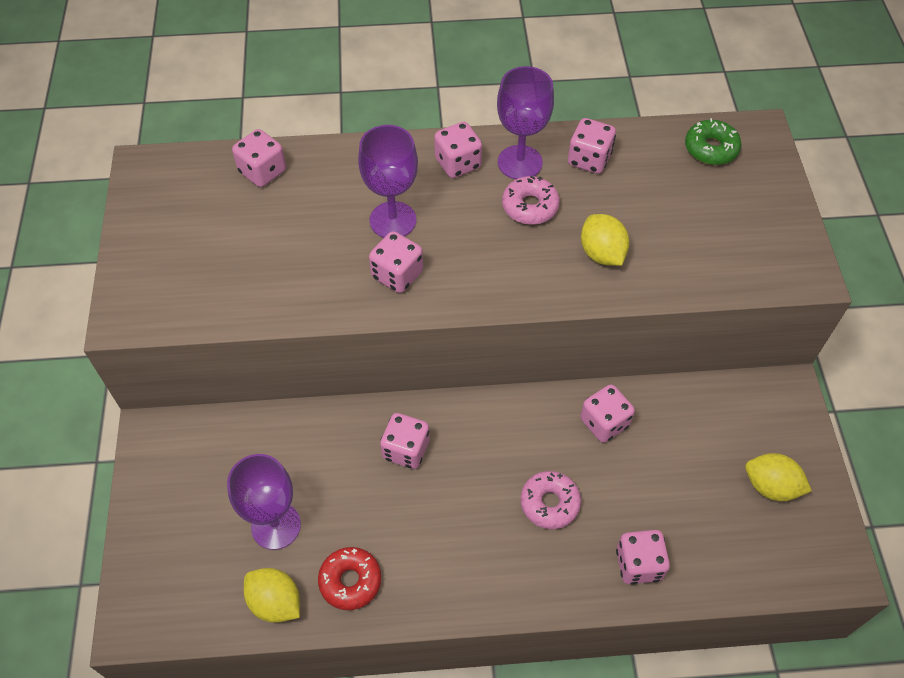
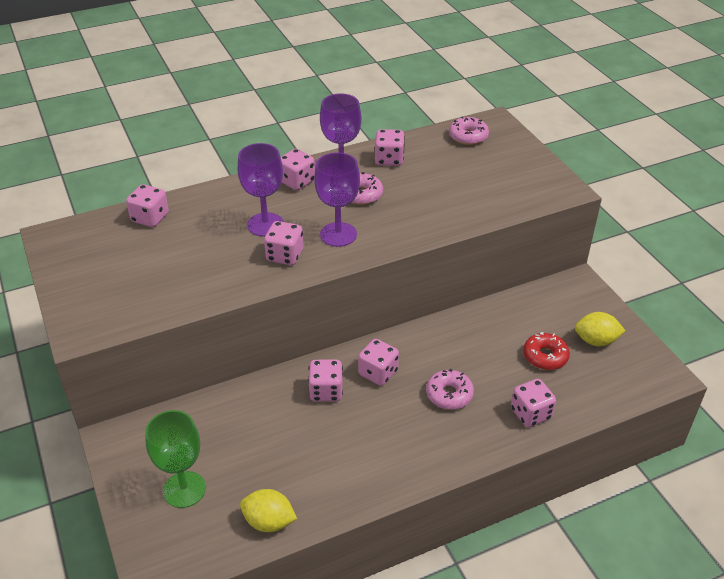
camera: 20 degrees left, 15 degrees down
purple goblet [227,454,301,550] -> purple goblet moved to [314,152,360,247]
red donut [318,547,381,610] -> red donut moved to [523,332,570,370]
pink dice [580,384,635,443] -> pink dice moved to [358,339,399,386]
yellow lemon [581,214,629,266] -> none
green donut [685,118,741,165] -> pink donut [449,116,489,145]
none -> green goblet [145,410,206,508]

